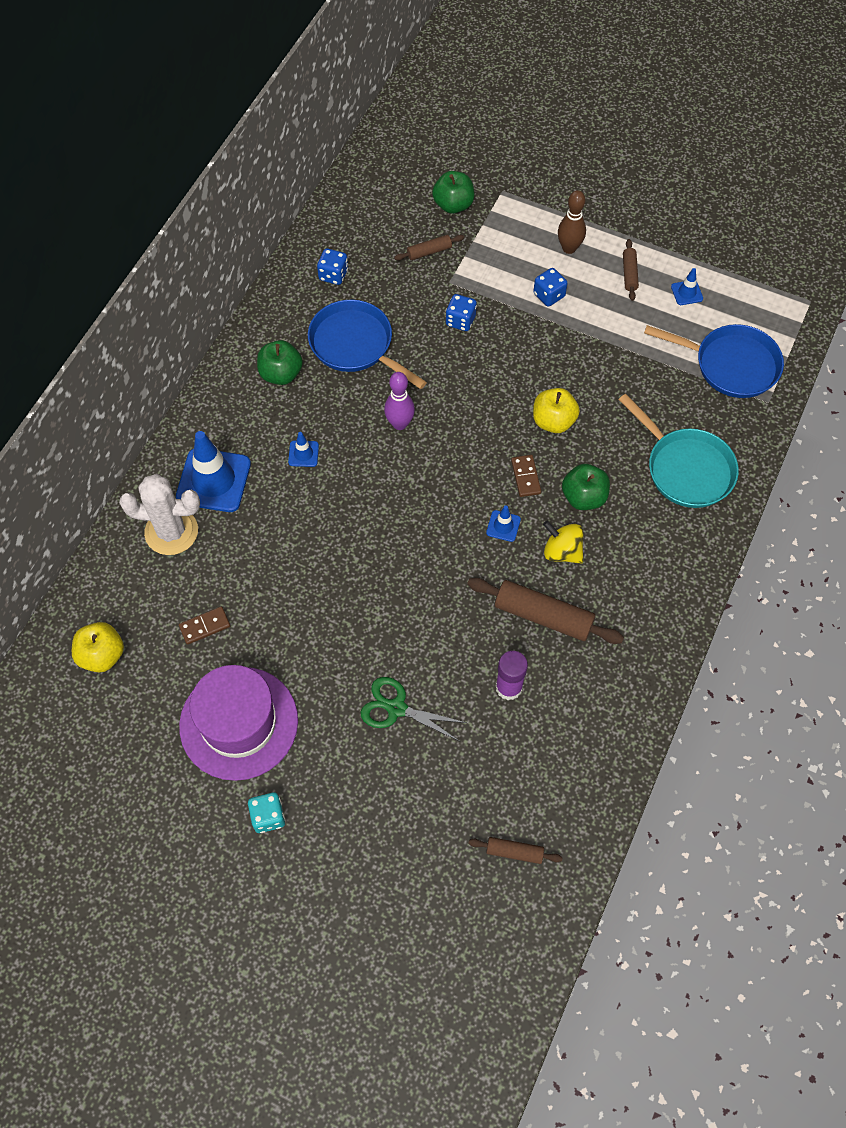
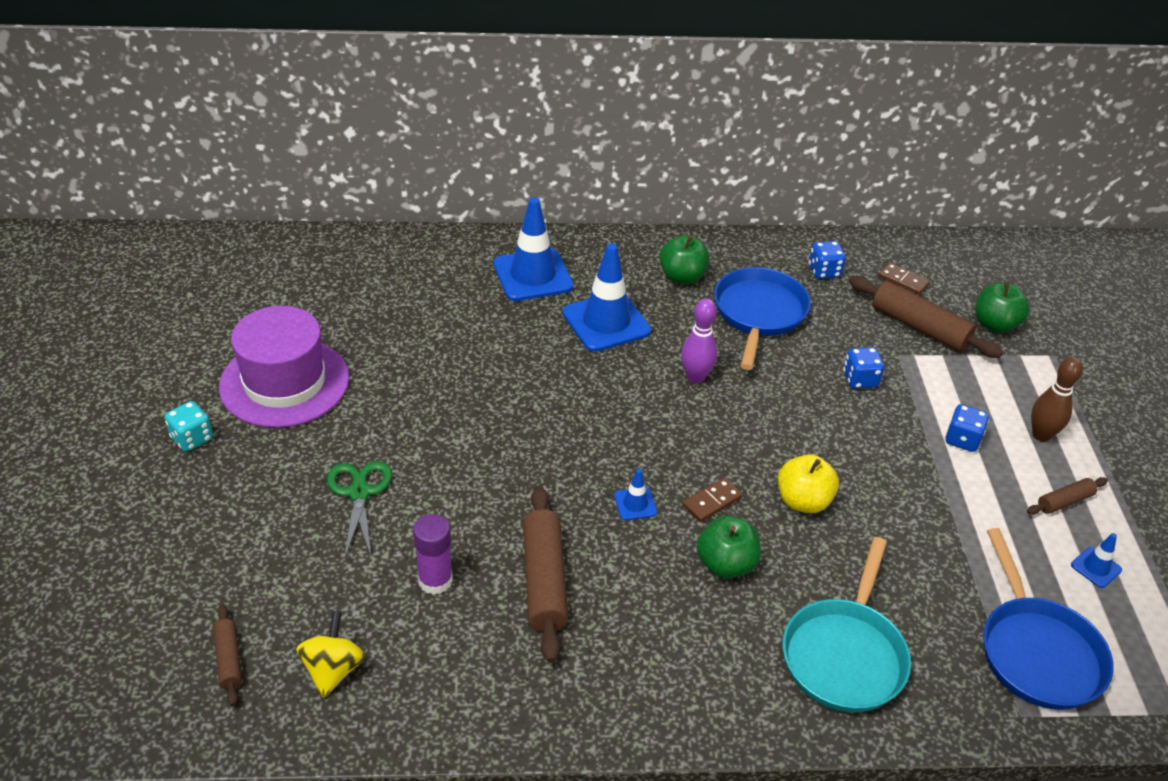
camera: 60 degrees right, 20 degrees down
yellow apple [72,622,124,673] -> none
white cactus [119,474,200,555] -> none
brown domino [179,606,230,645] -> brown domino moved to [879,262,930,295]
blue traffic cone [288,432,319,467] -> blue traffic cone [563,243,651,352], size x2.21
brown rolling pin [394,235,464,261] -> brown rolling pin [849,276,1003,358], size x1.89
yellow spinning top [543,521,583,564] -> yellow spinning top moved to [296,611,365,698]

